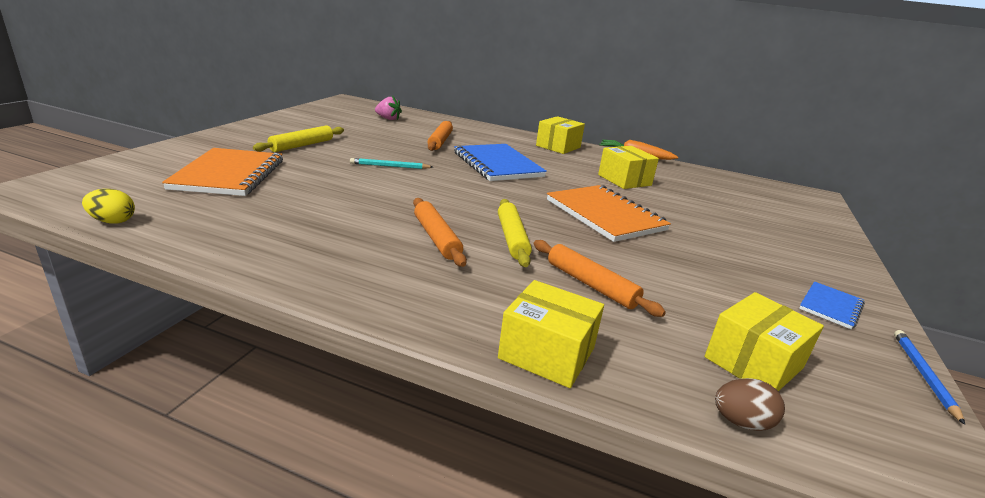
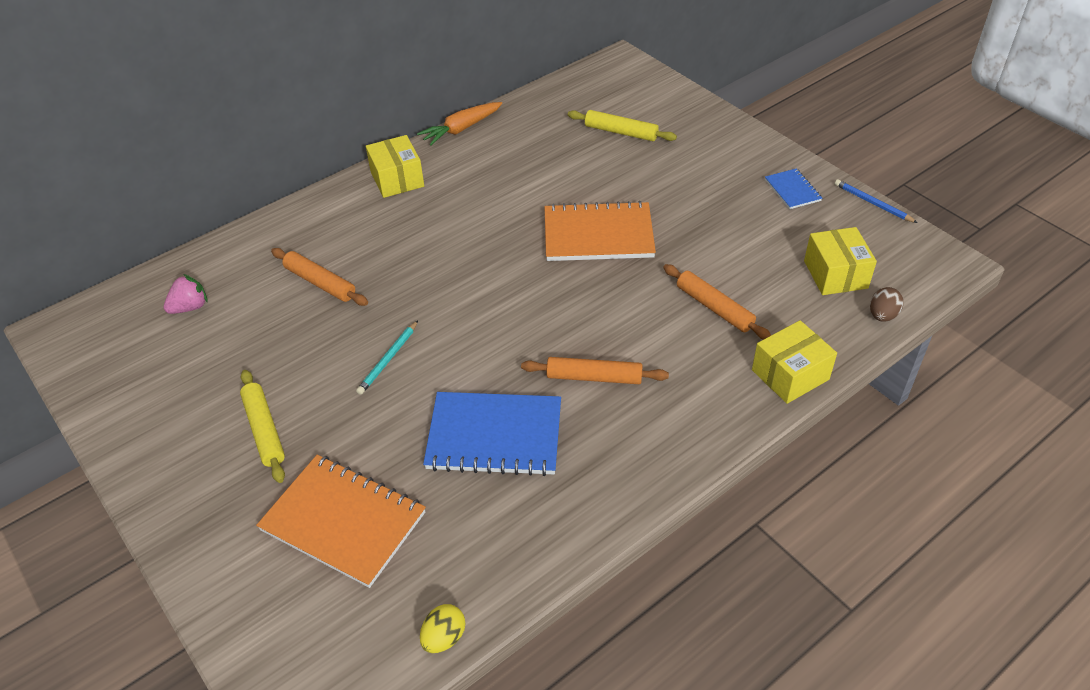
camera: 55 degrees left, 20 degrees up
blue notebook [454,144,547,181] -> blue notebook moved to [423,392,561,476]
yellow rolling pin [498,199,532,267] -> yellow rolling pin moved to [568,110,677,141]
orange rolling pin [534,240,666,317] -> orange rolling pin turned 60 degrees clockwise [663,264,771,340]
yellow box [598,146,659,189] -> none

